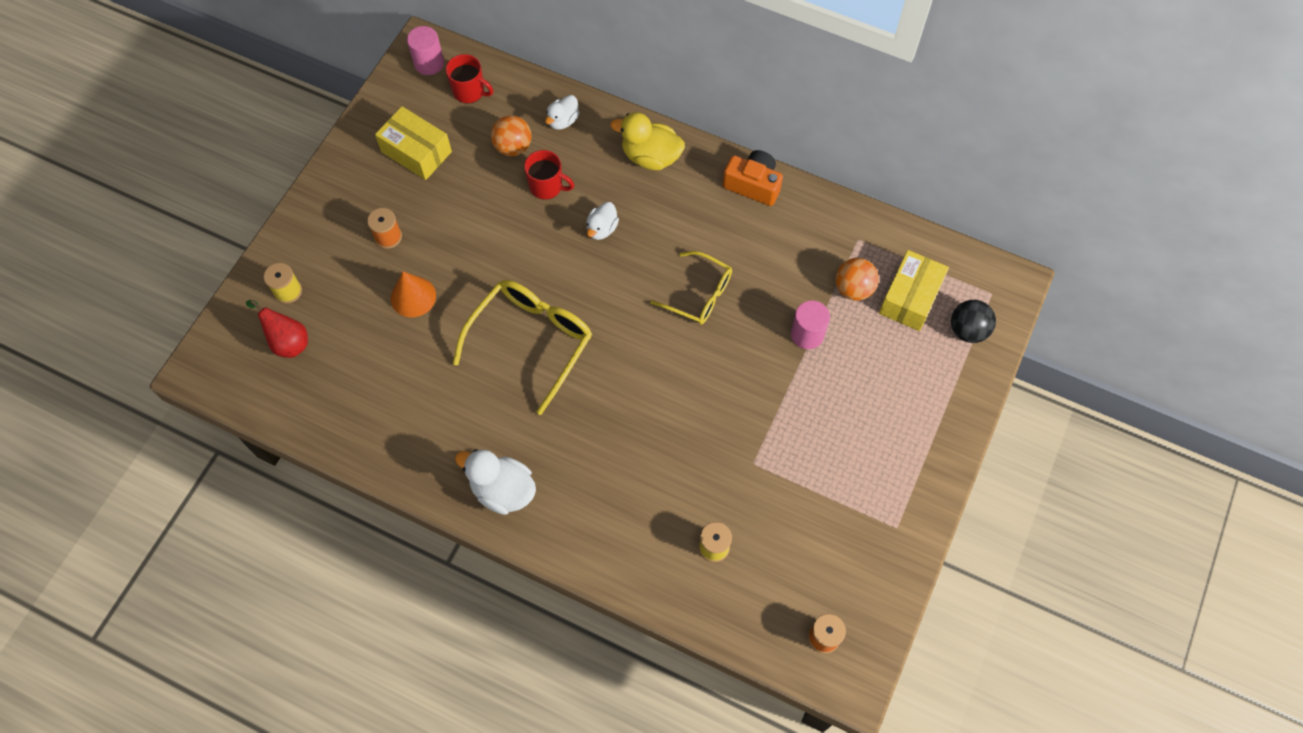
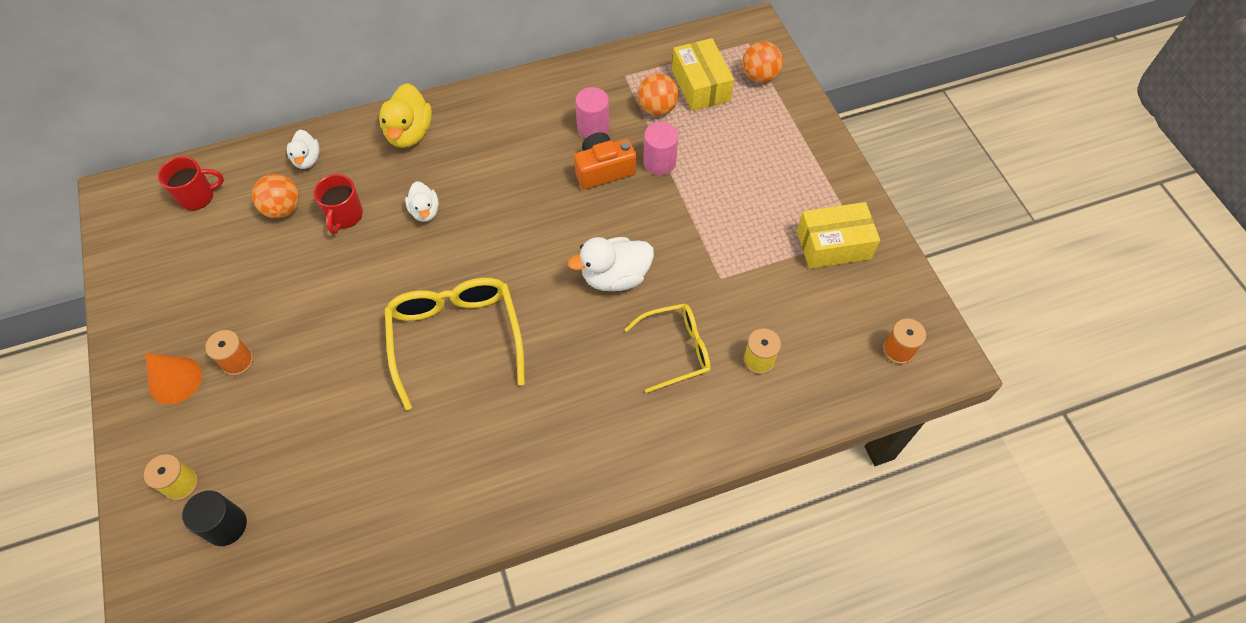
camera: 45 degrees left, 5 degrees down
red pear [246,300,308,358] -> black cylinder [182,491,247,546]
yellow box [375,106,452,180] -> yellow box moved to [797,202,880,269]
orange cone [391,271,436,318] -> orange cone moved to [145,353,202,405]
pink cylinder [407,26,444,75] -> pink cylinder moved to [575,87,609,138]
white duck [455,449,536,515] -> white duck moved to [568,237,654,291]
red mug [524,150,574,200] -> red mug turned 120 degrees clockwise [314,174,363,234]
yellow duck [610,112,685,170] -> yellow duck turned 60 degrees counterclockwise [379,83,432,148]
yellow glasses [650,251,732,325] -> yellow glasses moved to [624,303,711,393]
orange camera [723,150,783,206] -> orange camera moved to [574,132,636,189]
black ball [951,300,996,343] -> orange ball [742,41,783,83]

